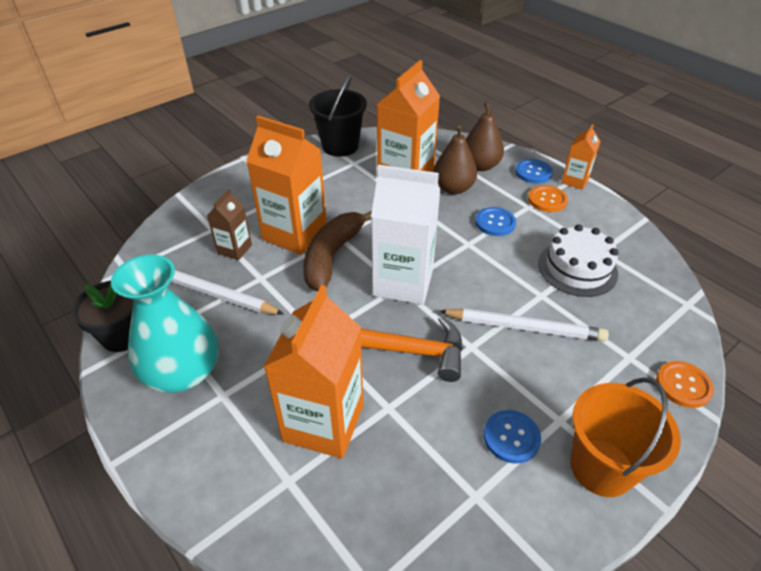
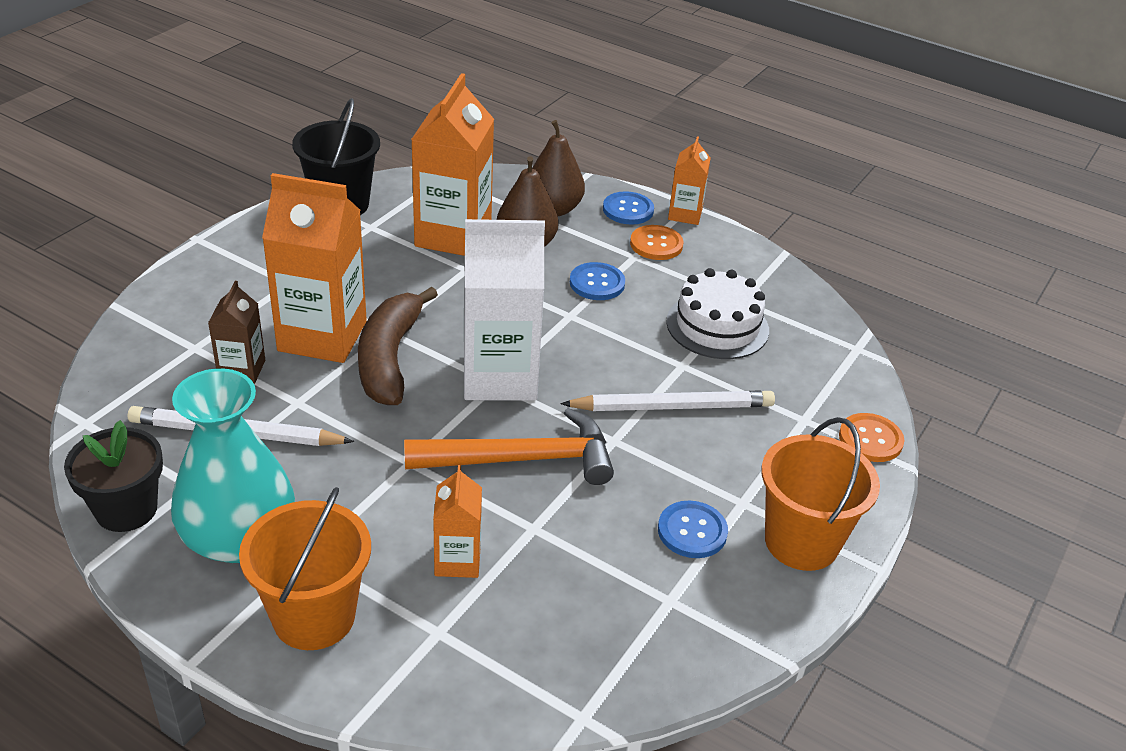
camera: 20 degrees left, 5 degrees down
orange carton [264,285,363,459] -> orange carton [433,465,482,578], size x0.52
none -> orange bucket [239,487,371,650]

